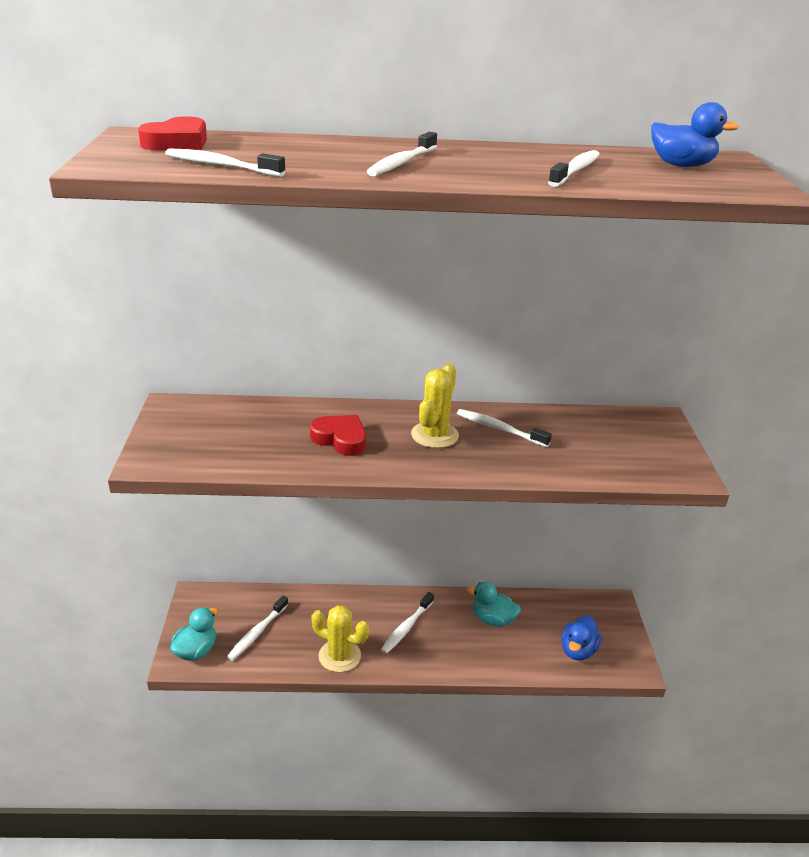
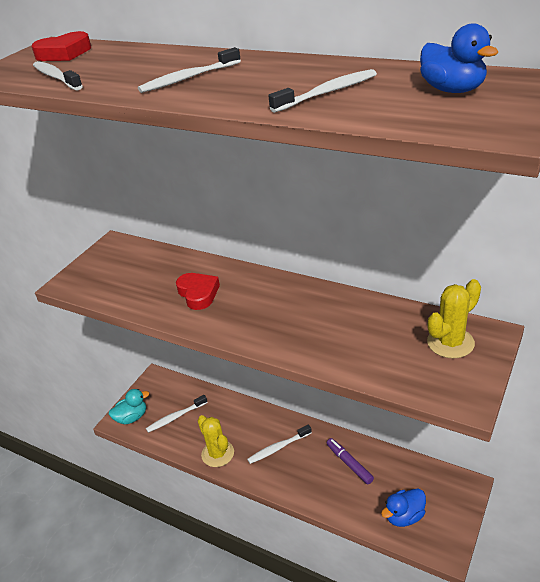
camera: 35 degrees right, 5 degrees up
yellow cactus [411,364,459,448] -> yellow cactus moved to [427,279,481,358]
white toothbrush [457,409,552,447] -> none
turquoise duck [466,582,521,627] -> purple marker [327,438,374,484]

